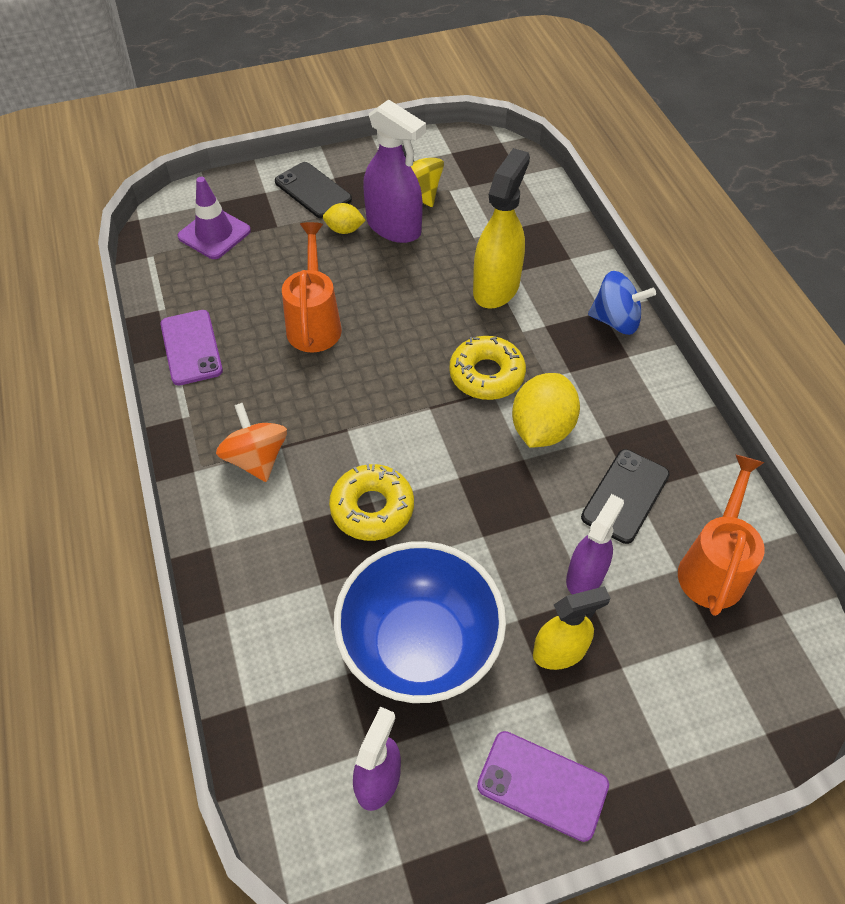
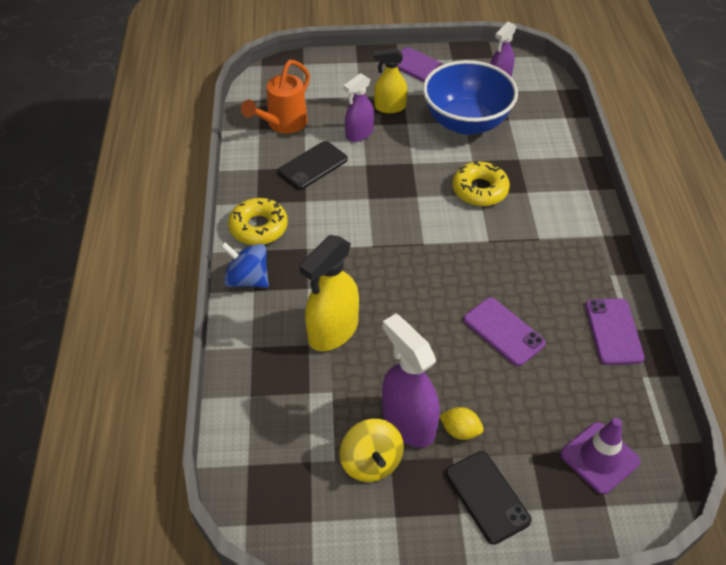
camera: 165 degrees left, 5 degrees down
orange spinning top [216,403,287,482] -> none
orange watering can [282,222,342,353] -> purple phone [463,297,546,366]
yellow donut [449,336,526,400] -> yellow donut moved to [228,198,288,245]
yellow lemon [512,373,580,448] -> none

